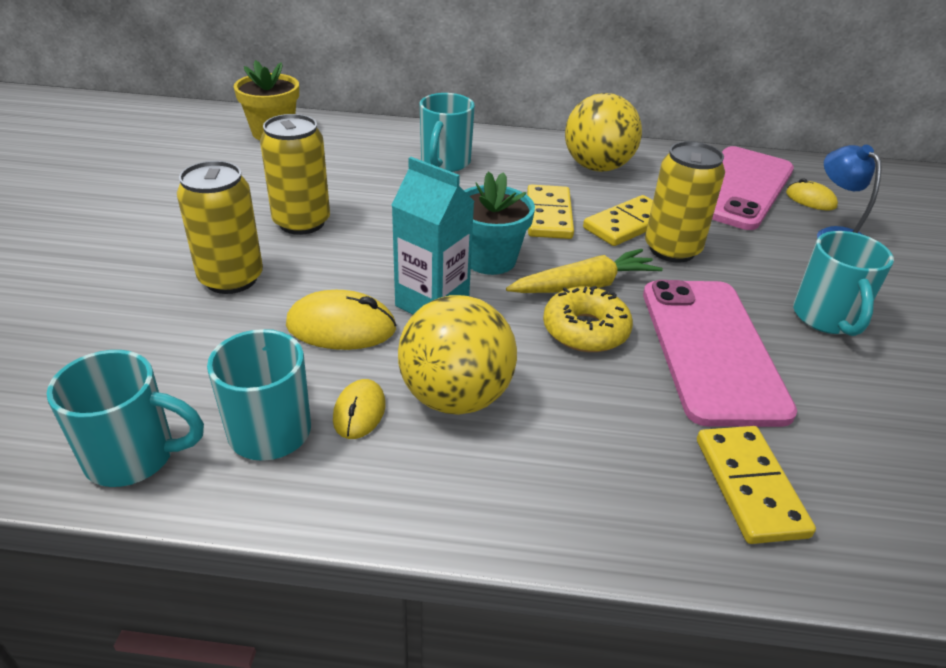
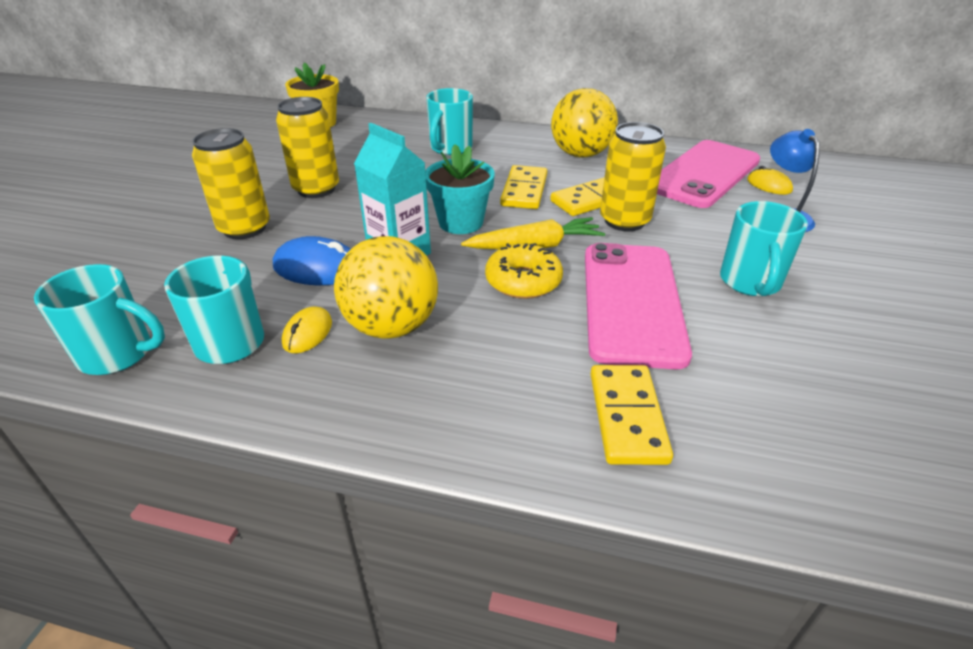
camera: 10 degrees right, 0 degrees up
yellow mouse [286,290,397,350] -> blue mouse [273,236,351,285]

